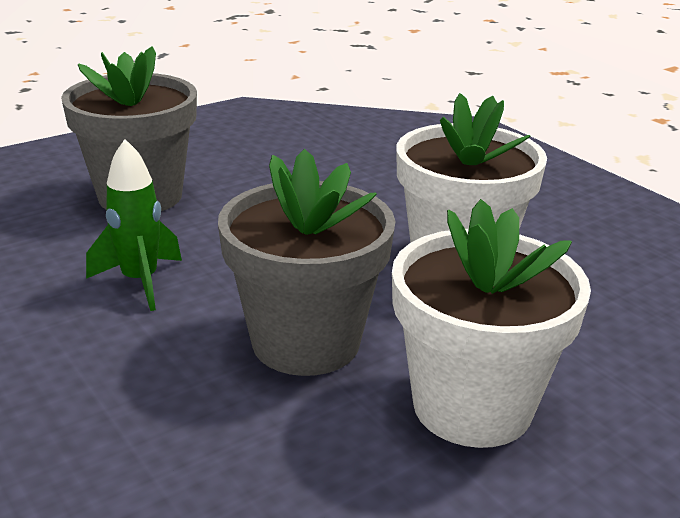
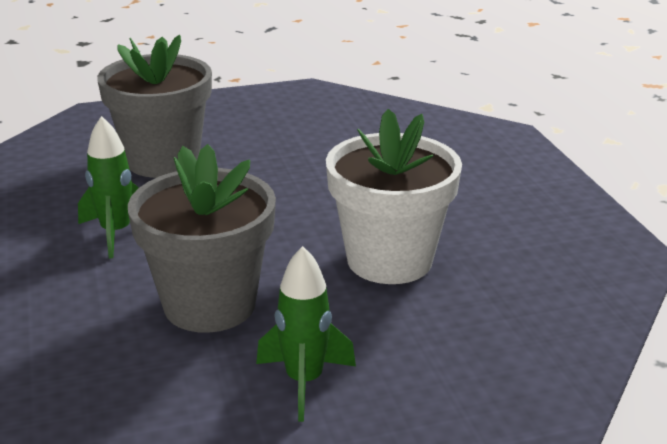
camera: 20 degrees right, 0 degrees up
white flower pot [392,199,591,448] -> green rocket [256,246,356,422]

